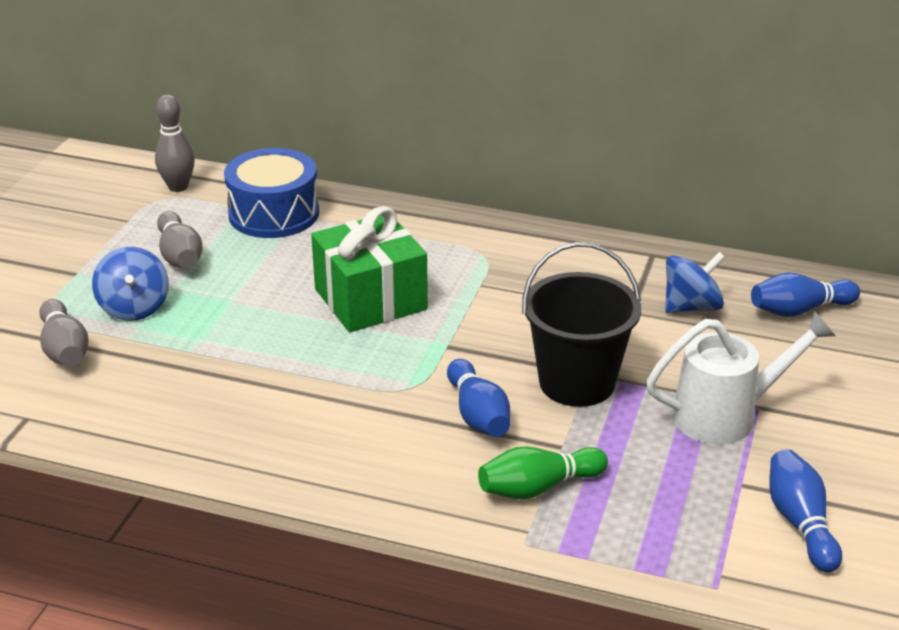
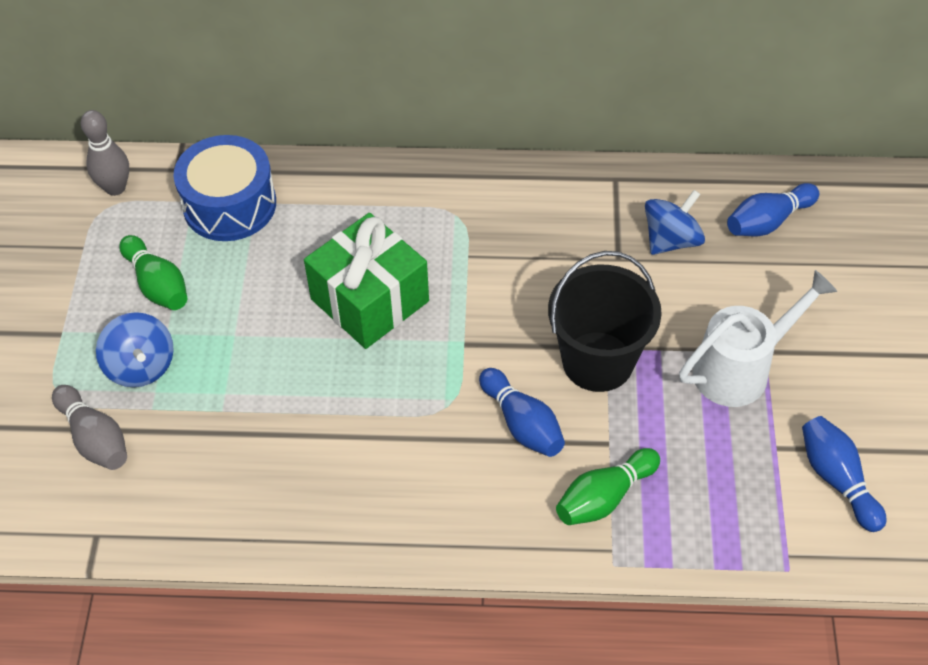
camera: 15 degrees left, 20 degrees up
grey bowling pin [157,211,202,269] -> green bowling pin [119,235,187,310]

